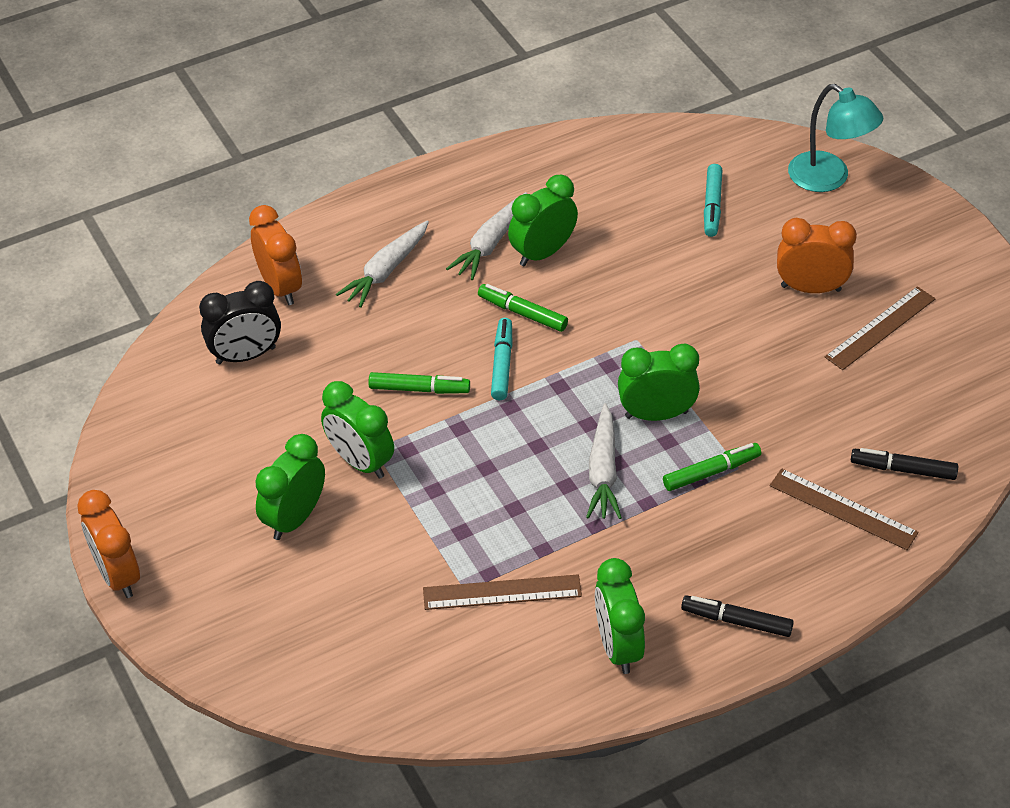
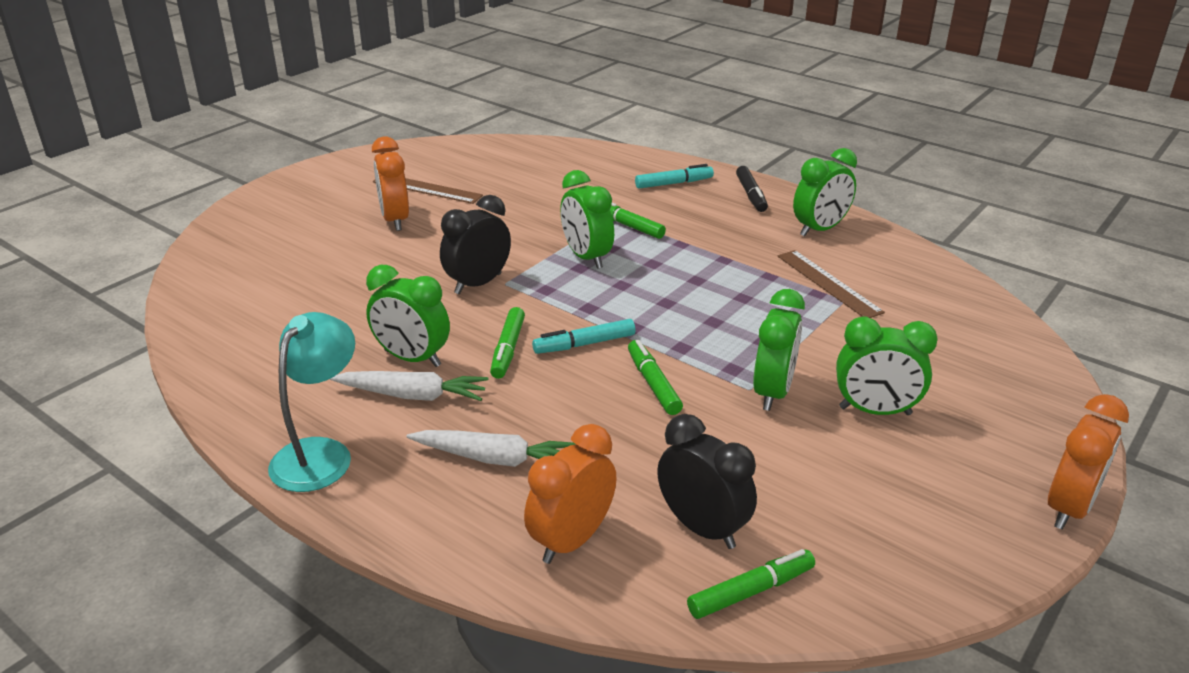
camera: 115 degrees left, 15 degrees down
white carrot [586,403,622,519] -> none
turquoise marker [704,164,722,237] -> turquoise marker moved to [635,164,714,189]
brown ruler [770,468,919,550] -> none
turquoise lamp [788,84,883,192] -> turquoise lamp moved to [268,312,355,492]
black marker [851,448,958,480] -> none
none -> black clock [440,195,511,294]
none -> green marker [687,549,815,619]

